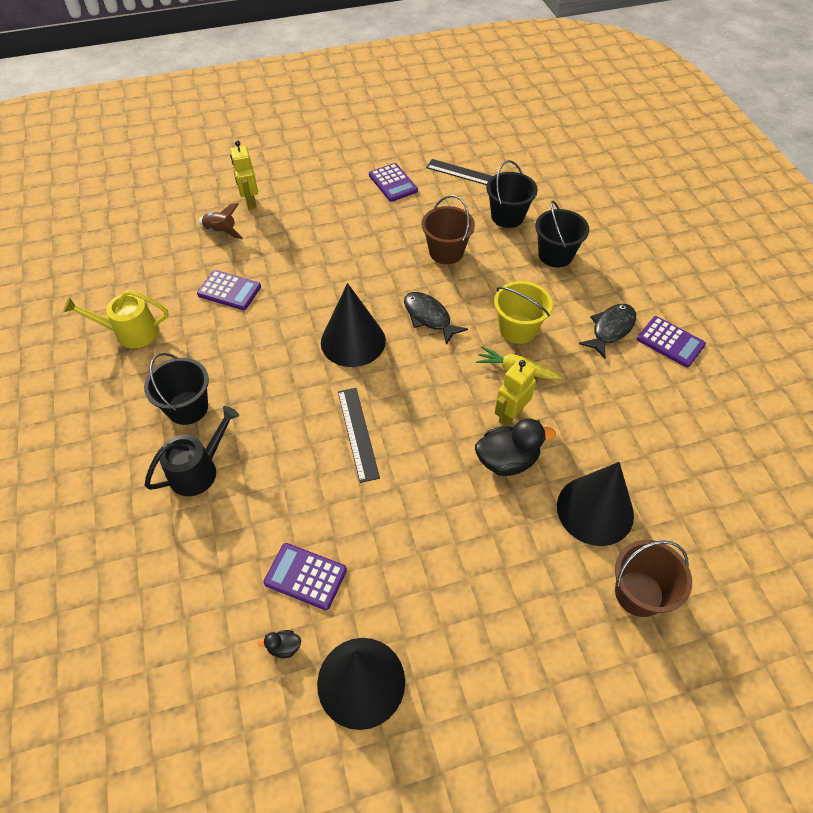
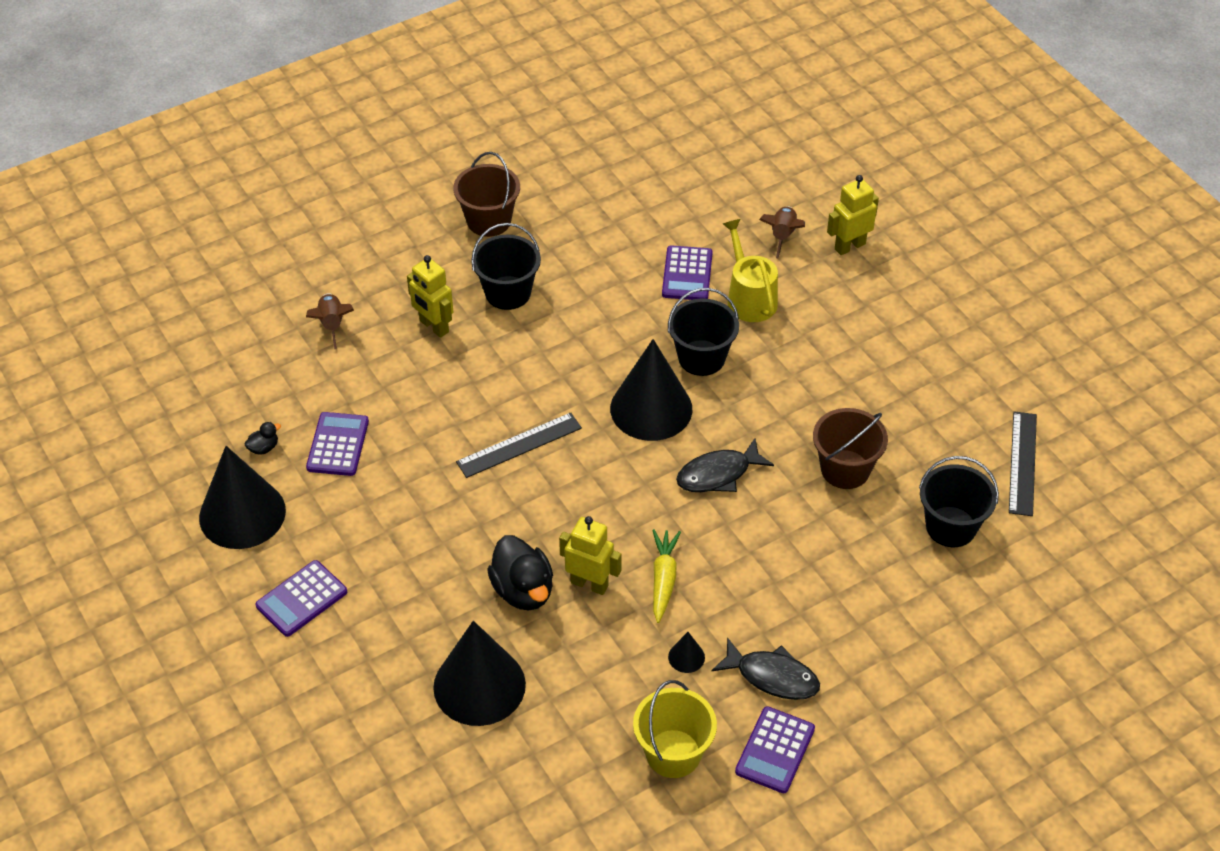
camera: 75 degrees right, 5 degrees down
yellow watering can [63,290,169,349] -> yellow watering can moved to [723,219,778,322]
black watering can [145,406,239,496] -> yellow robot [407,255,453,338]
black duck [258,630,301,658] -> black duck turned 75 degrees clockwise [245,422,281,455]
purple calculator [369,163,418,202] -> purple calculator moved to [256,560,347,637]
black fish [404,292,468,345] -> black fish turned 150 degrees counterclockwise [676,439,774,492]
yellow bucket [494,281,553,344] -> yellow bucket moved to [633,680,717,778]
black bucket [535,200,589,268] -> black bucket moved to [668,288,739,376]
brown bucket [615,540,692,617] -> brown bucket moved to [453,152,520,237]
none -> brown rocket [306,293,354,350]
none -> black cone [668,632,705,673]

